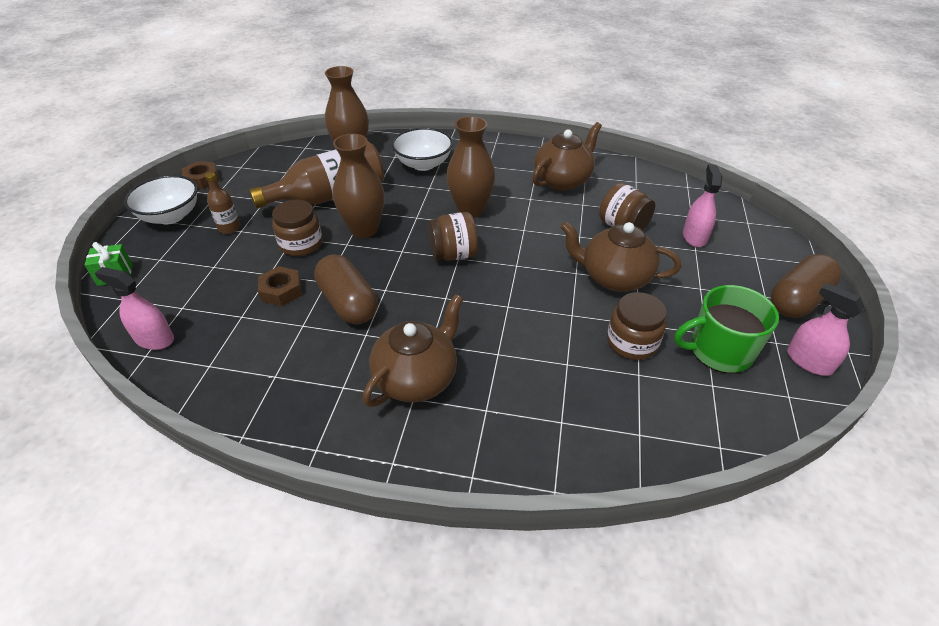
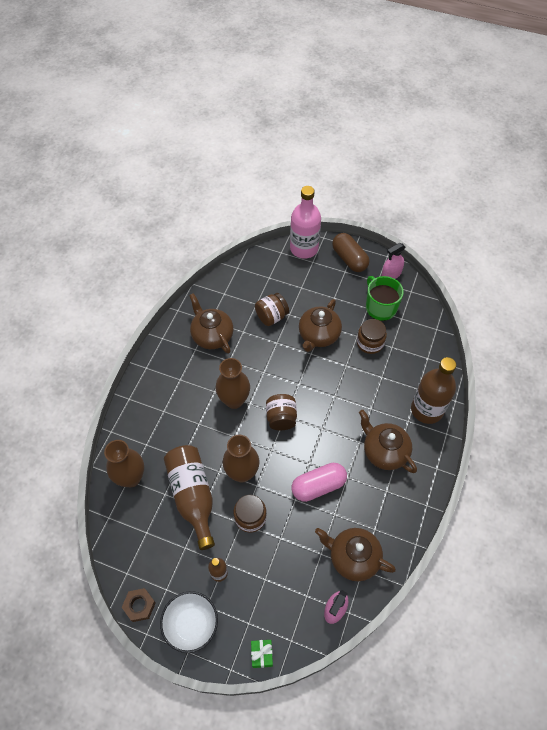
camera: 80 degrees left, 15 degrees up
brown nut [258,266,302,306] -> none
brown capsule [314,254,377,325] -> pink capsule [291,463,347,502]
white bowl [392,128,453,171] -> none
green mug [674,285,779,373] -> green mug turned 150 degrees clockwise [366,276,404,321]
pink spray bottle [683,164,722,247] -> none
none -> pink bottle [290,186,321,259]
none -> brown teapot [315,528,396,581]
none -> brown bottle [411,357,456,424]

